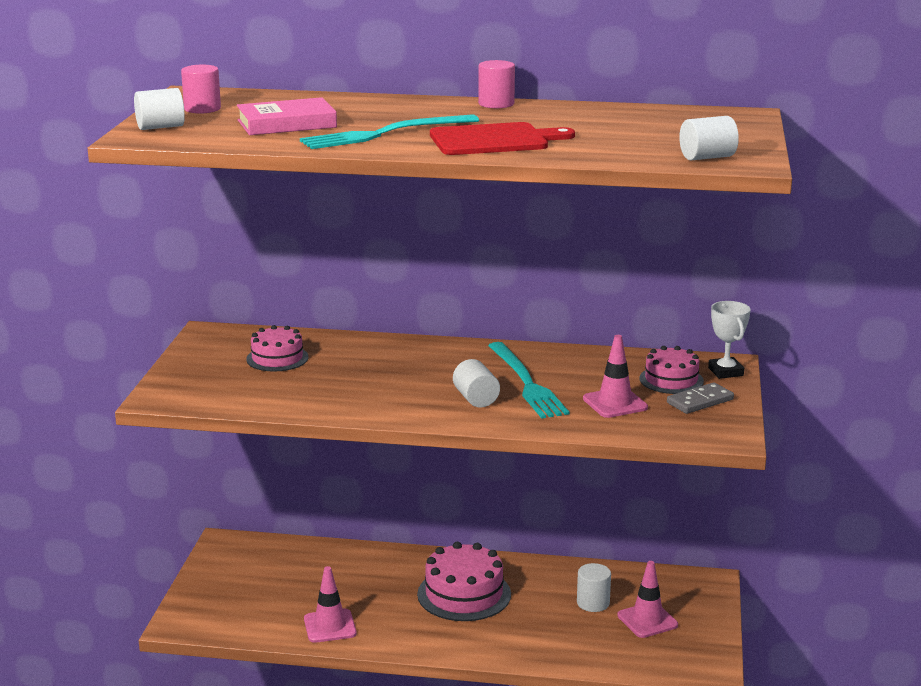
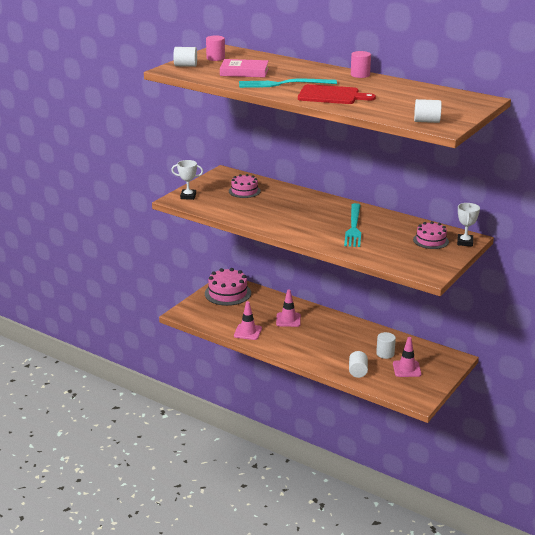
camera: 25 degrees right, 5 degrees up
pink cake [417,542,511,621] -> pink cake moved to [205,268,251,306]
white cylinder [453,359,500,408] -> white cylinder moved to [349,351,368,378]
pink traffic cone [583,335,648,418] -> pink traffic cone moved to [276,289,301,327]
grey domino [667,382,734,414] -> none
none -> white trophy [171,160,203,200]

